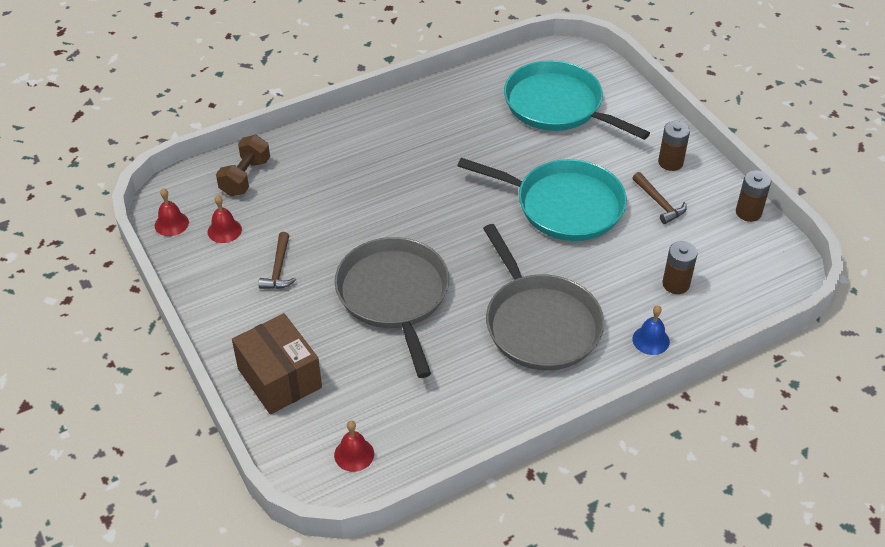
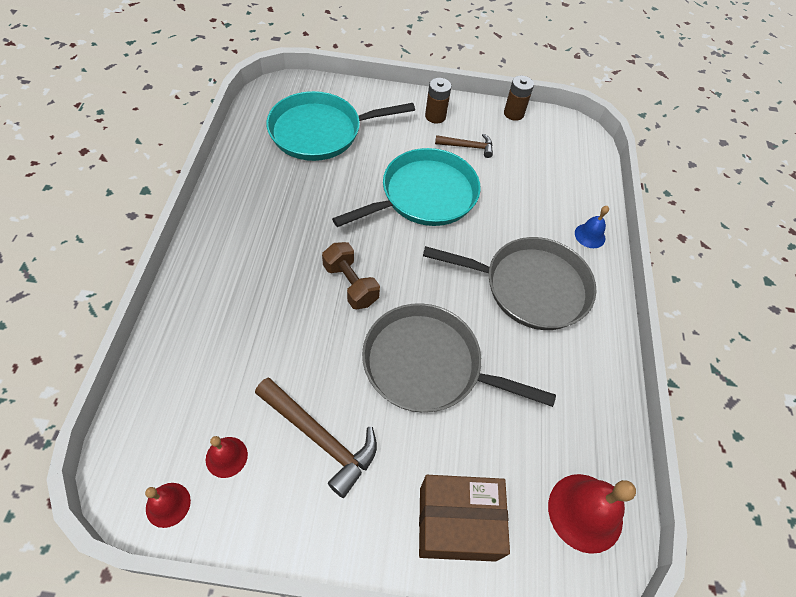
camera: 60 degrees left, 10 degrees up
brown dumbbell [216,135,270,196] -> brown dumbbell moved to [322,242,380,309]
brown hammer [258,232,296,289] -> brown hammer [255,378,377,498], size x1.71
red bell [334,421,374,472] -> red bell [548,474,636,554], size x1.81
brown battery [662,241,698,294] -> none

